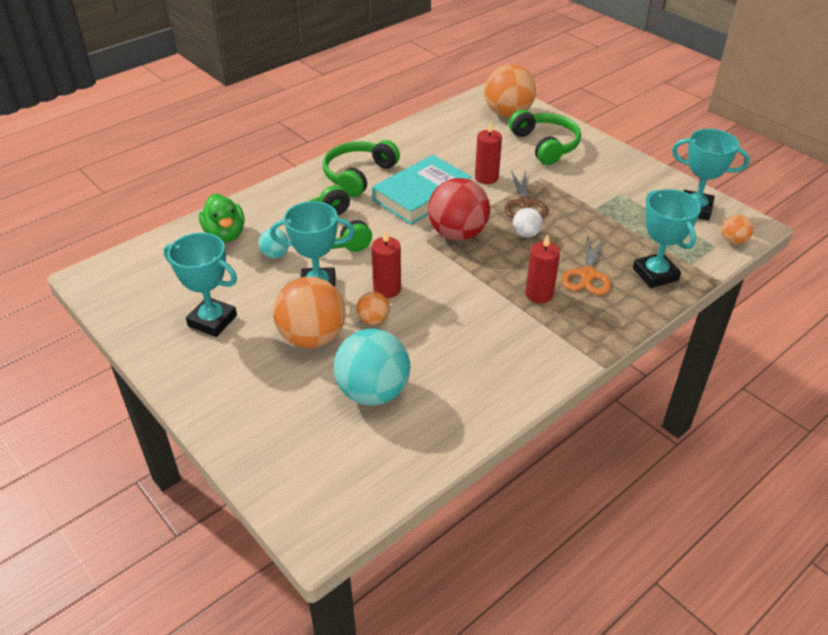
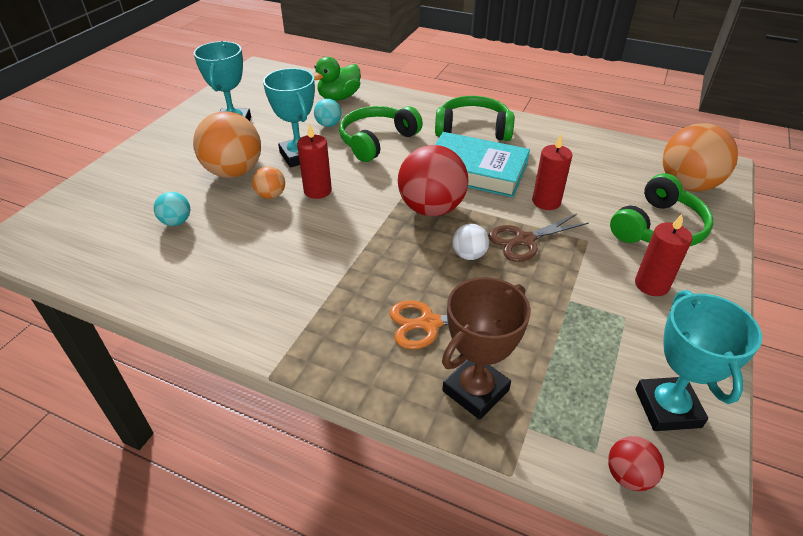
camera: 65 degrees right, 0 degrees up
turquoise ball [333,329,410,406] -> turquoise ball [154,192,190,226], size x0.48
red candle [525,234,560,303] -> red candle moved to [635,214,692,296]
turquoise trophy [633,189,701,288] -> brown trophy [442,277,531,420]
orange ball [722,215,754,245] -> red ball [608,436,664,491]

